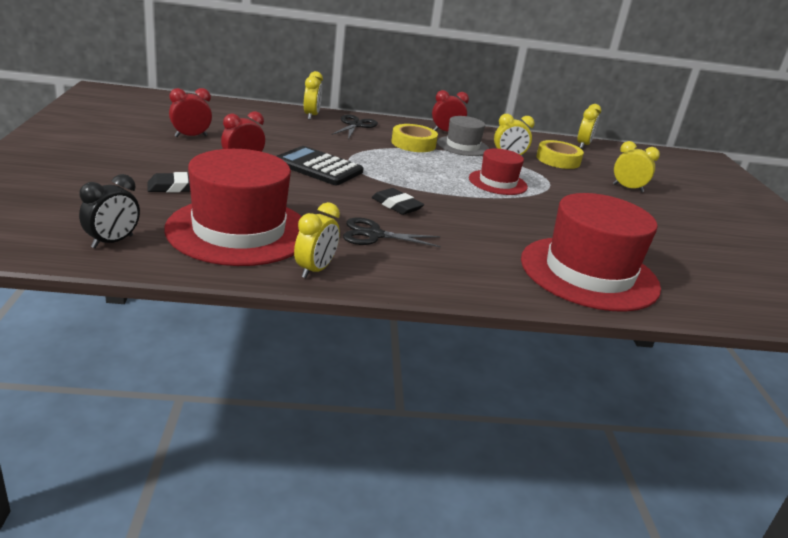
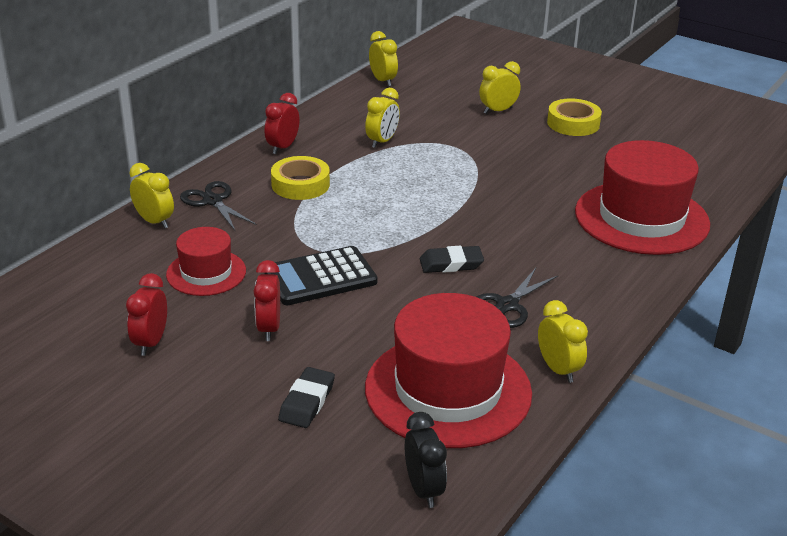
camera: 50 degrees left, 5 degrees up
grey hat [437,116,489,156] -> none
red hat [469,148,528,195] -> red hat moved to [166,227,246,296]
yellow tape [536,140,584,169] -> yellow tape moved to [547,98,602,136]

